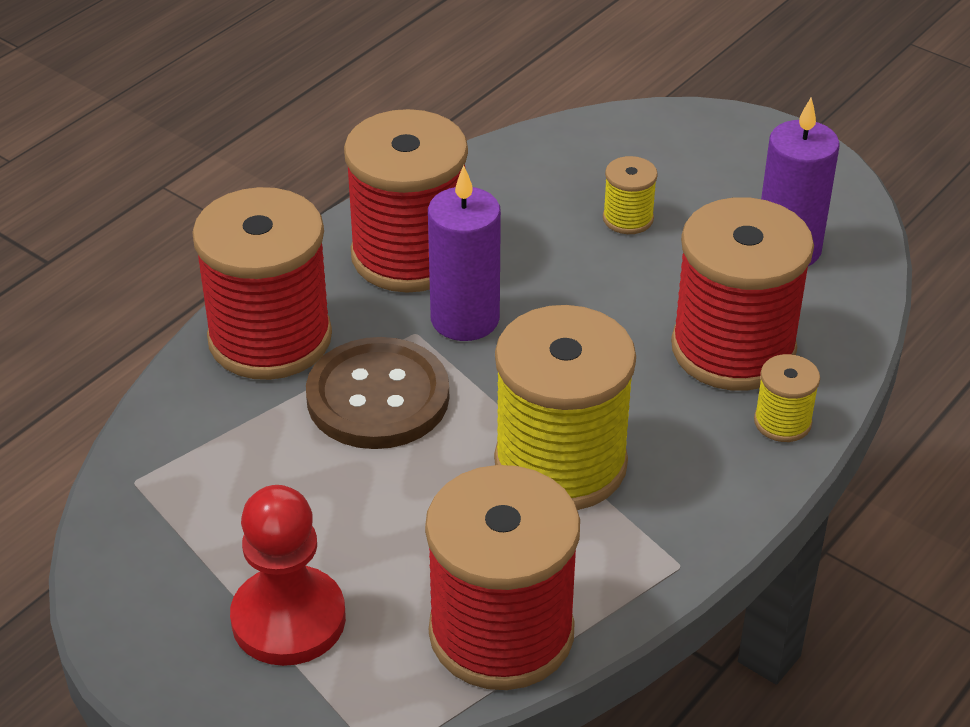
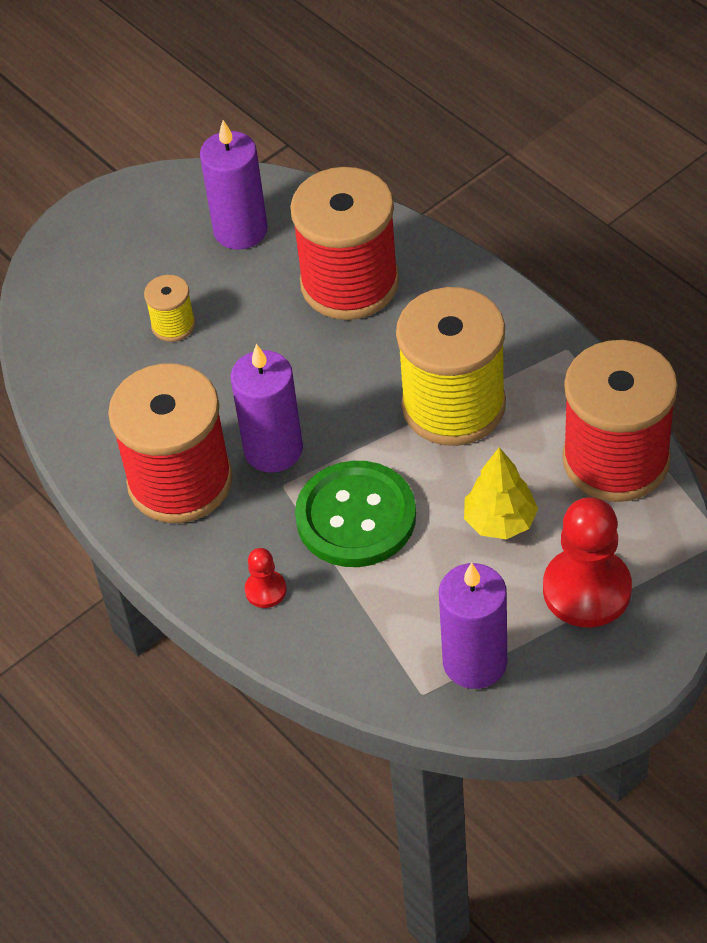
camera: 75 degrees left, 10 degrees up
red spool [192,187,332,380] -> red pawn [245,548,286,608]
brown button [306,337,449,449] -> green button [295,461,416,567]
yellow spool [754,354,820,442] -> none
none -> purple candle [439,563,507,689]
none -> yellow tree [464,447,538,539]

